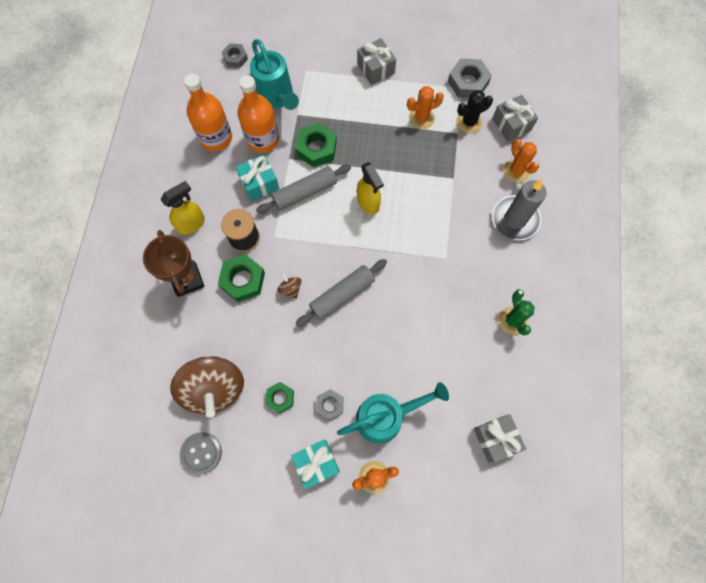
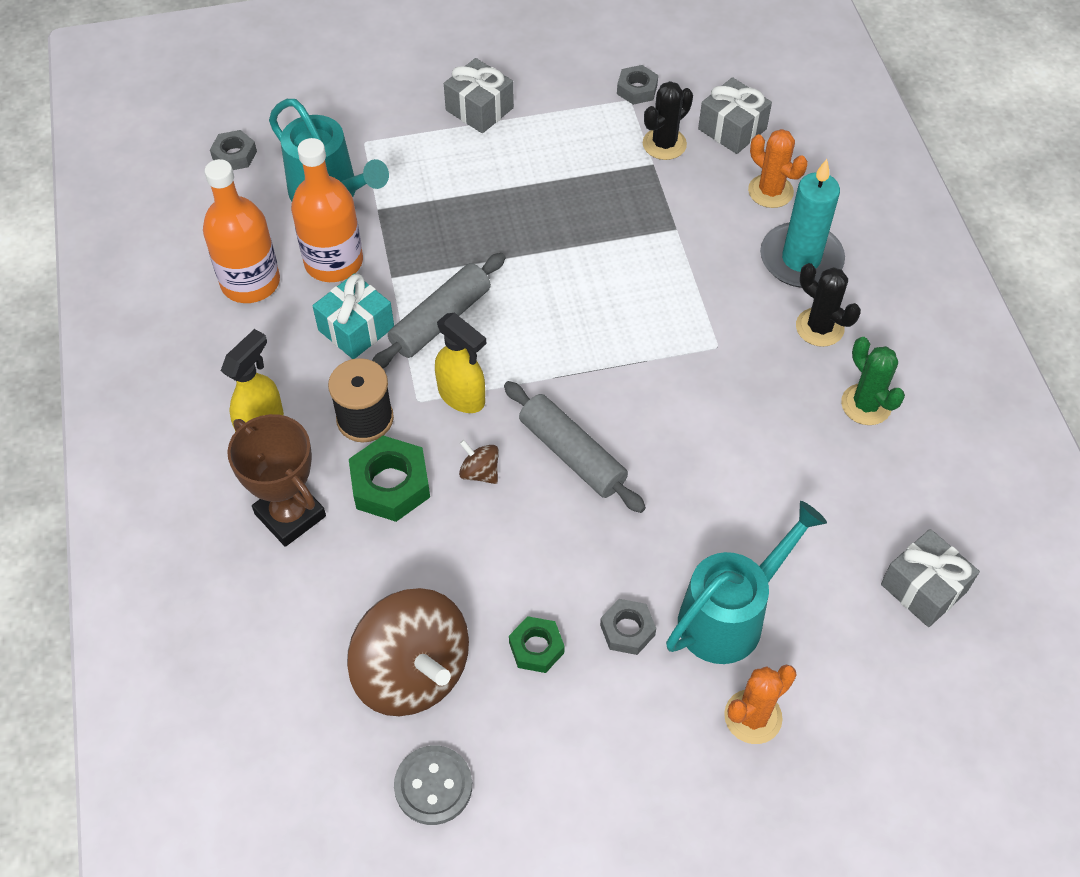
camera: 20 degrees left, 15 degrees down
turquoise gift [291,439,340,489] -> none
green nut [296,123,337,167] -> none
grey rolling pin [296,259,387,327] -> grey rolling pin turned 75 degrees counterclockwise [504,381,646,513]
yellow spray bottle [357,162,384,215] -> yellow spray bottle moved to [435,313,486,413]
orange cactus [407,86,444,129] -> none
grey nut [448,59,492,98] -> grey nut [617,65,658,105], size x0.62
grey candle [492,180,547,240] -> turquoise candle [760,159,845,288]
none -> black cactus [796,263,861,347]

